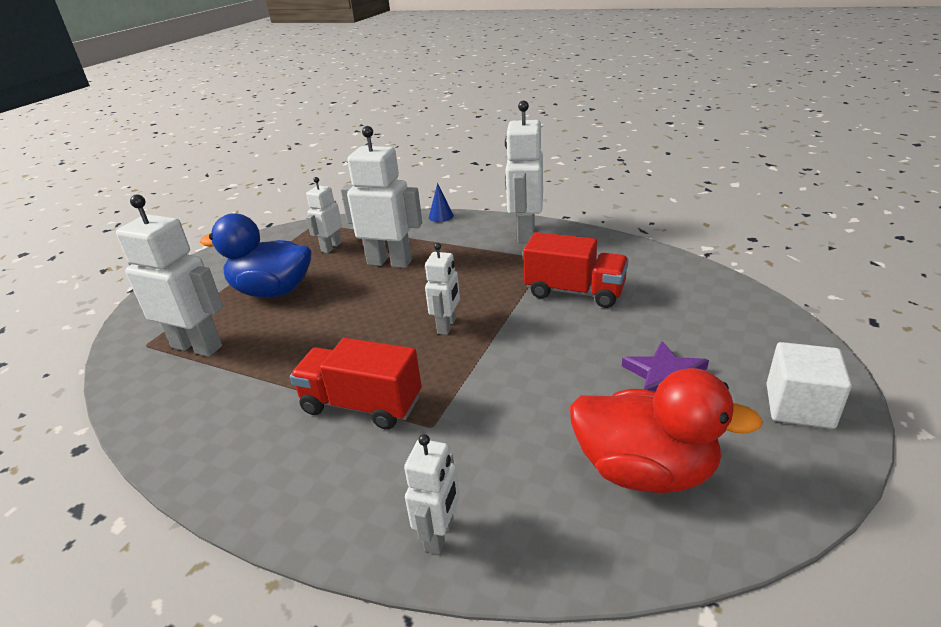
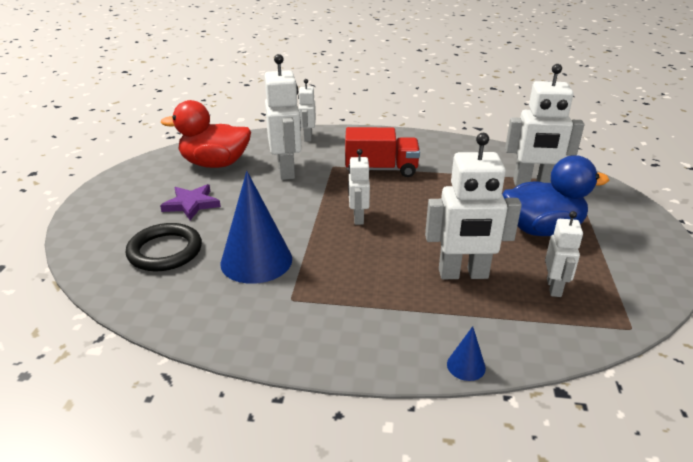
camera: 160 degrees right, 0 degrees up
white robot [505,101,543,243] -> white robot moved to [264,54,302,180]
red truck [523,232,629,308] -> blue cone [220,171,292,284]
white cube [766,342,852,429] -> none
none -> black ring [126,223,202,271]

